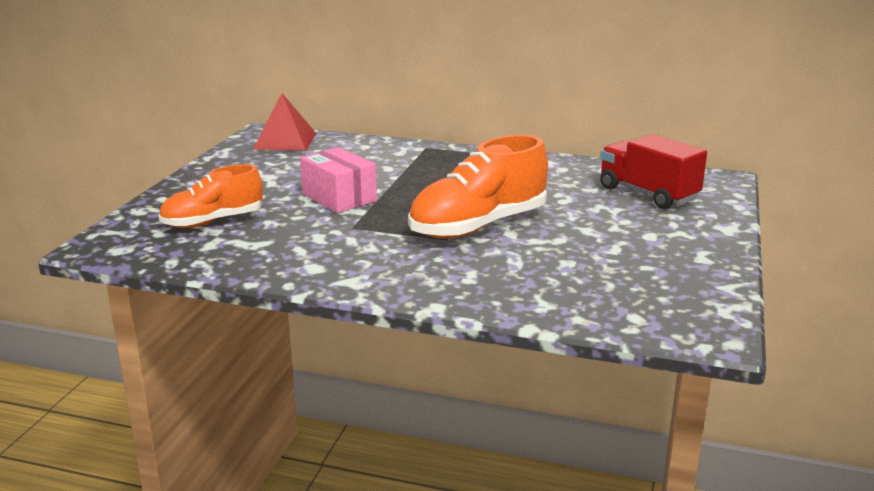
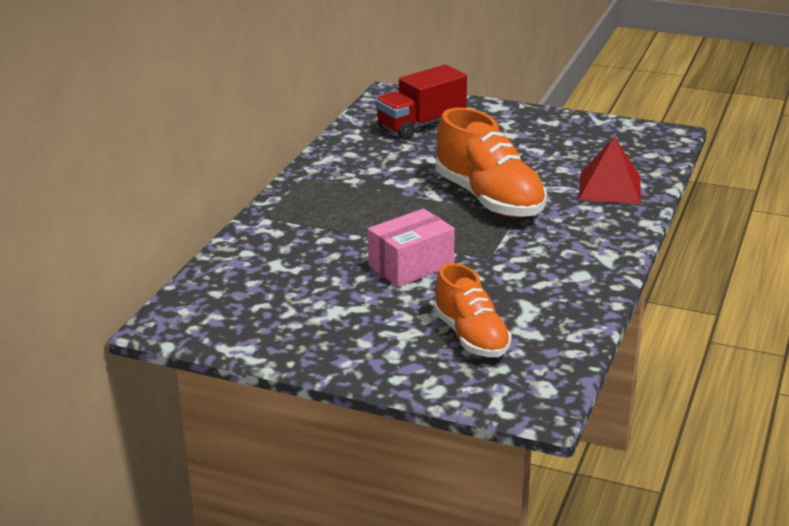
camera: 85 degrees left, 5 degrees up
red pyramid [253,93,316,151] -> red pyramid moved to [579,136,641,204]

